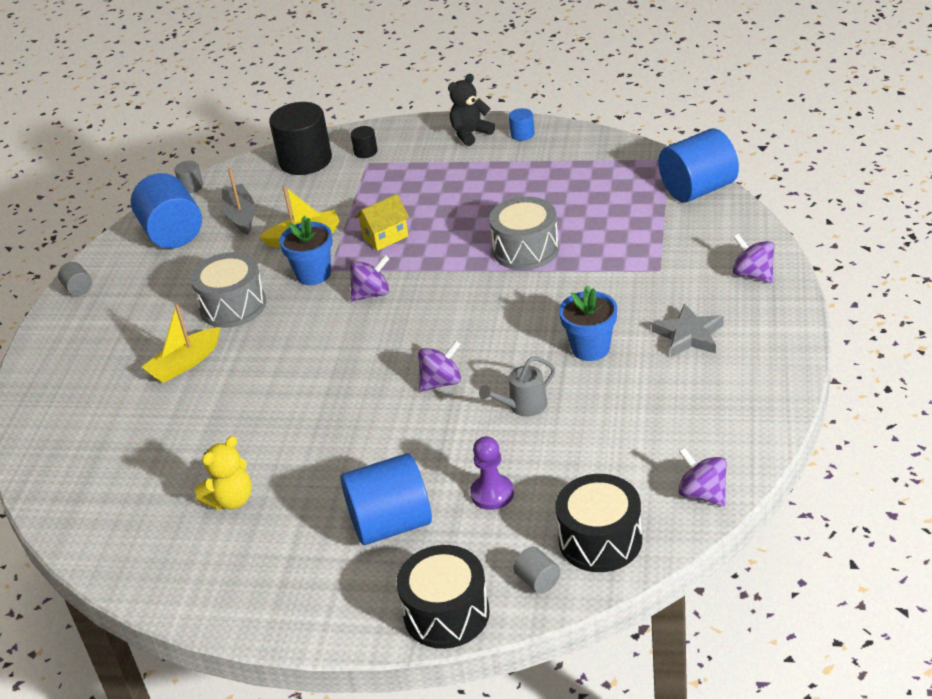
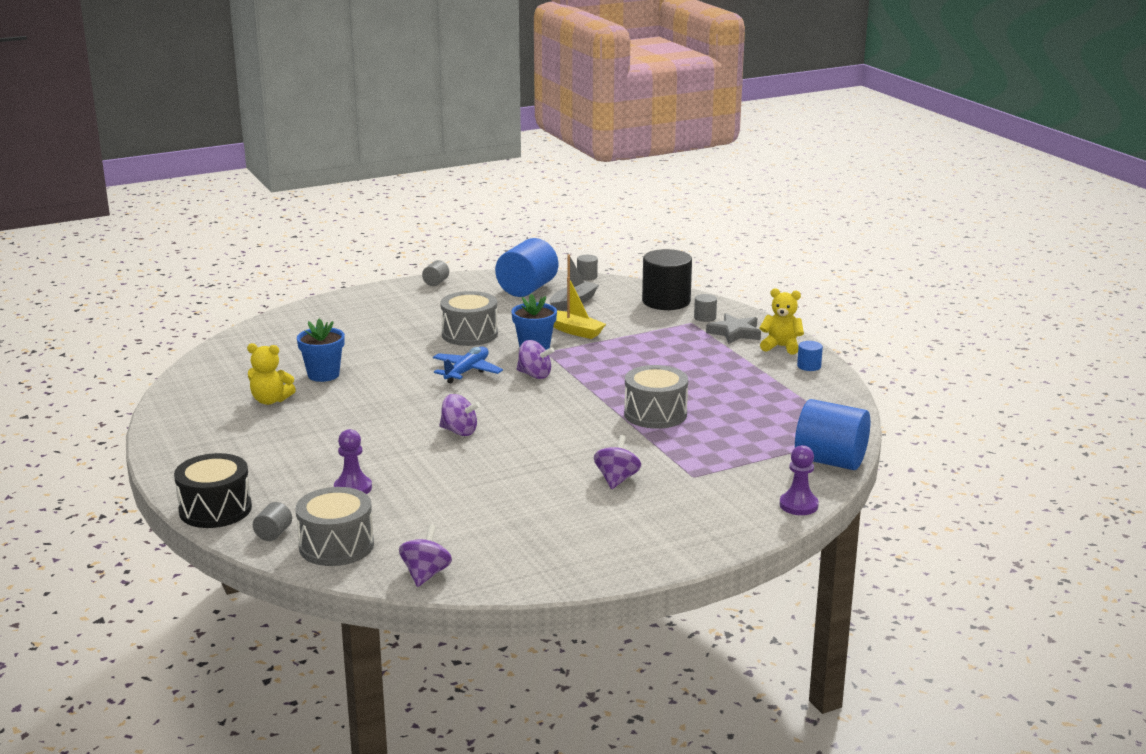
camera: 50 degrees right, 15 degrees down
yellow boat [142,304,221,383] -> none
blue cylinder [341,453,432,545] -> none
black cylinder [351,126,377,158] -> grey cylinder [694,294,717,322]
yellow house [355,194,409,251] -> none
black teddy bear [448,74,495,146] -> yellow teddy bear [759,288,804,355]
grey watering can [479,357,555,417] -> none
black drum [555,474,642,572] -> grey drum [295,487,374,566]
blue flower pot [559,285,617,361] -> blue flower pot moved to [297,318,345,382]
grey star [652,303,724,357] -> grey star moved to [706,313,761,344]
purple spinning top [732,234,774,283] -> purple spinning top moved to [594,435,641,489]
none -> blue plane [433,347,503,383]
none -> purple pawn [780,445,819,515]

